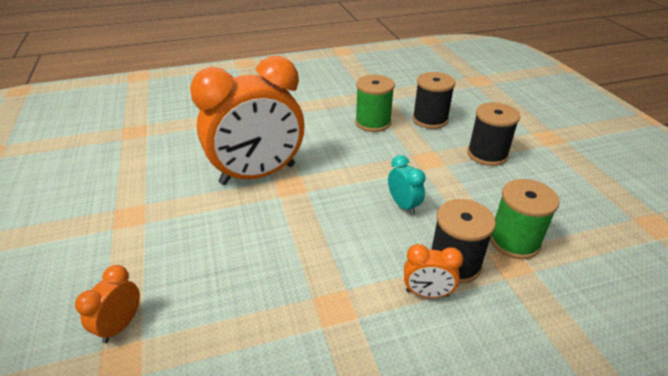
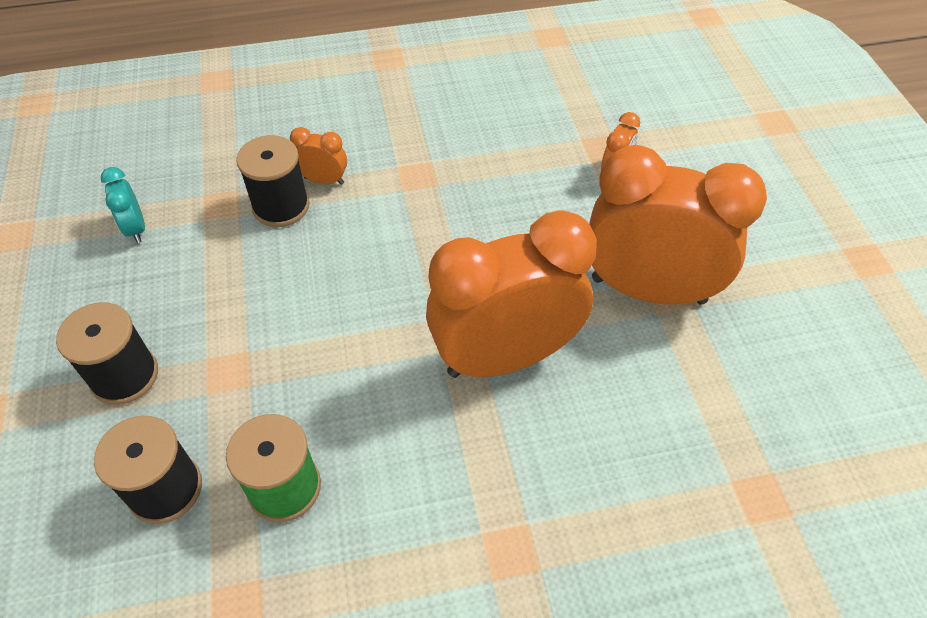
camera: 175 degrees left, 15 degrees up
turquoise clock [388,155,425,215] -> turquoise clock moved to [101,167,145,243]
green spool [490,179,559,259] -> none
none -> orange clock [589,145,767,304]

